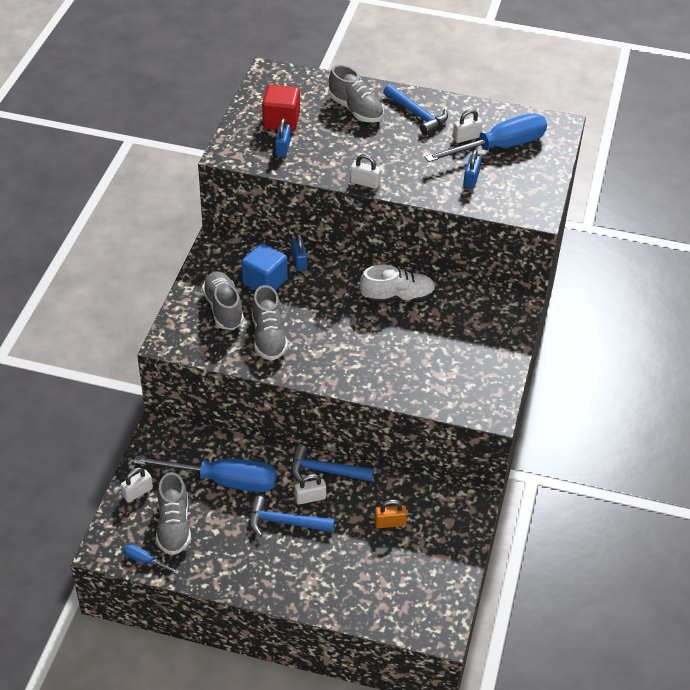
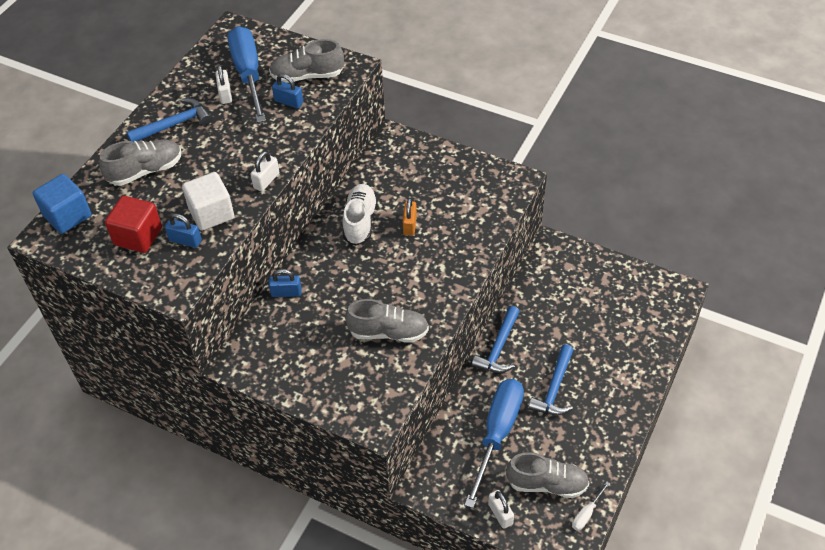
camera: 75 degrees left, 5 degrees up
blue screwdriver [124,544,180,574] -> white screwdriver [572,482,610,531]
grey shoe [202,271,244,330] -> grey shoe moved to [269,39,344,83]
blue cube [241,243,288,291] -> blue cube moved to [33,174,91,234]
white padlock [295,474,326,505] -> none
orange padlock [374,500,407,528] -> orange padlock moved to [403,198,417,235]
none -> white cube [182,172,234,231]

